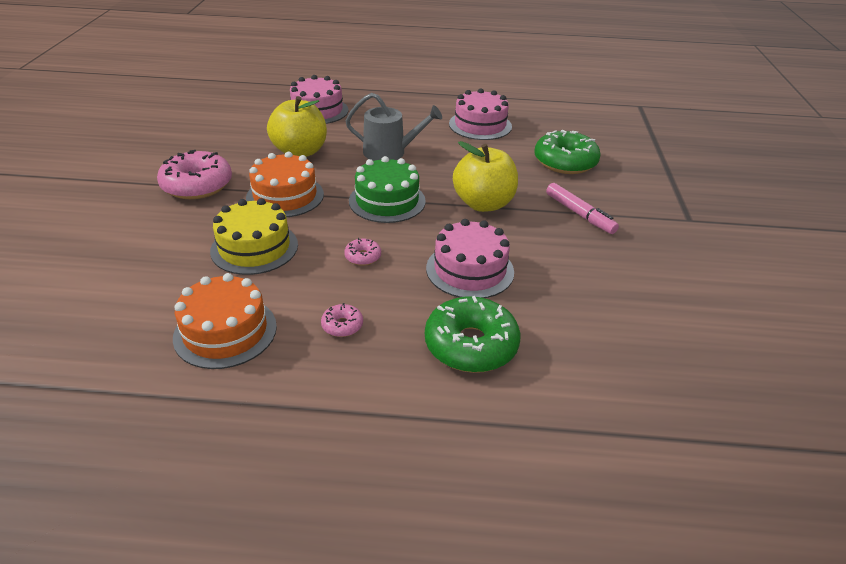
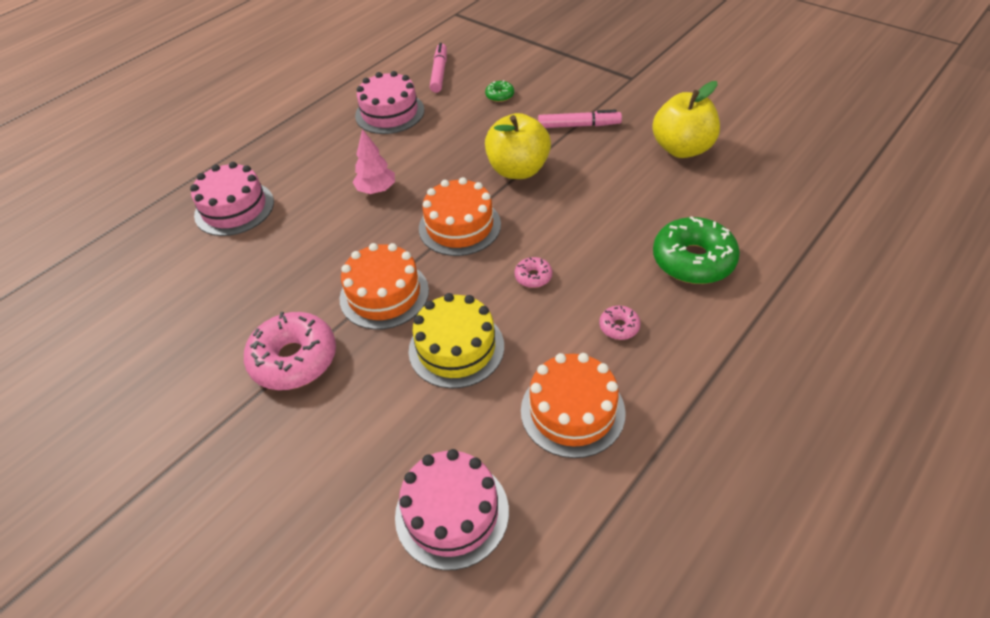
camera: 50 degrees left, 10 degrees up
yellow apple [267,96,327,157] -> yellow apple moved to [652,81,720,158]
grey watering can [346,93,442,161] -> pink tree [353,129,395,194]
green cake [349,156,426,223] -> orange cake [419,177,501,256]
pink cake [426,219,514,298] -> pink cake moved to [395,449,509,570]
green donut [534,130,601,174] -> green donut [485,80,514,102], size x0.45
none -> pink marker [430,43,447,93]

